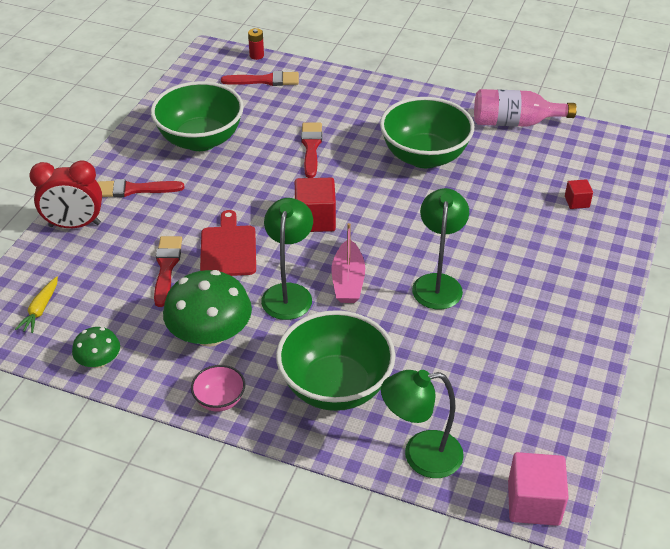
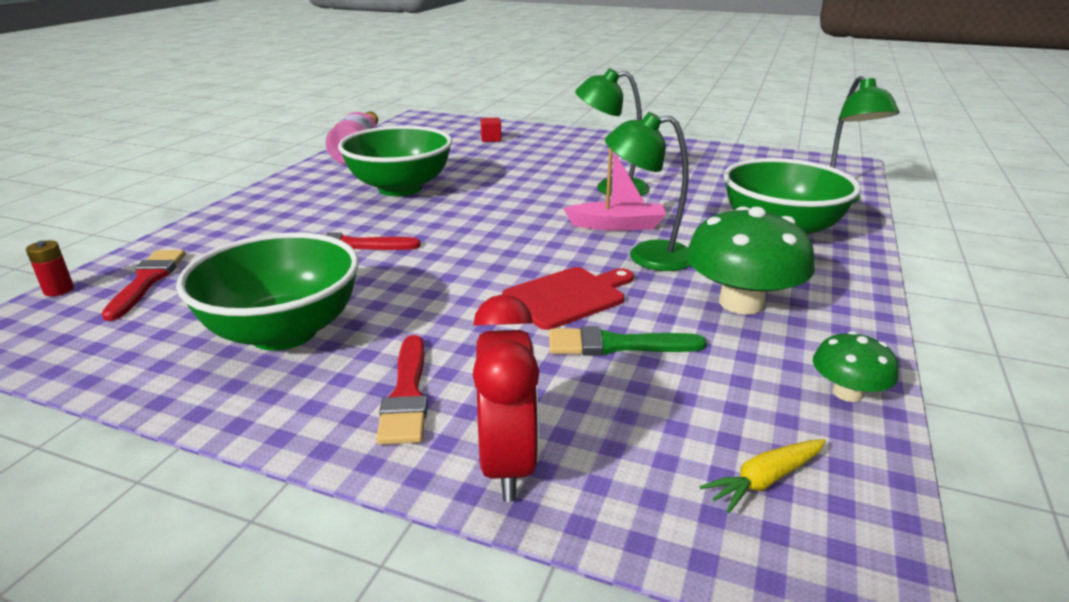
camera: 90 degrees left, 15 degrees down
yellow carrot [15,276,58,333] -> yellow carrot turned 135 degrees clockwise [699,439,826,513]
red brush [154,236,182,307] -> green brush [549,326,707,356]
pink bowl [191,365,245,412] -> none
red cutting board [200,210,256,276] -> red cutting board turned 150 degrees clockwise [502,267,634,330]
red cube [295,178,336,232] -> none
pink cube [508,452,569,526] -> none

